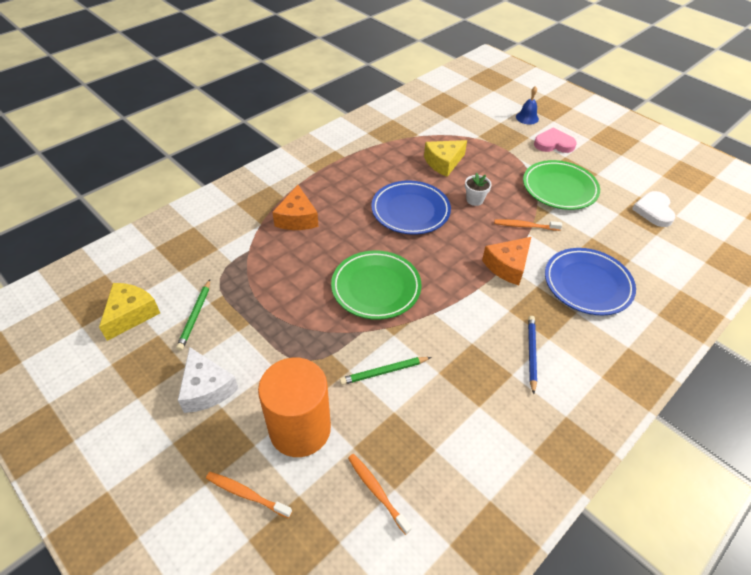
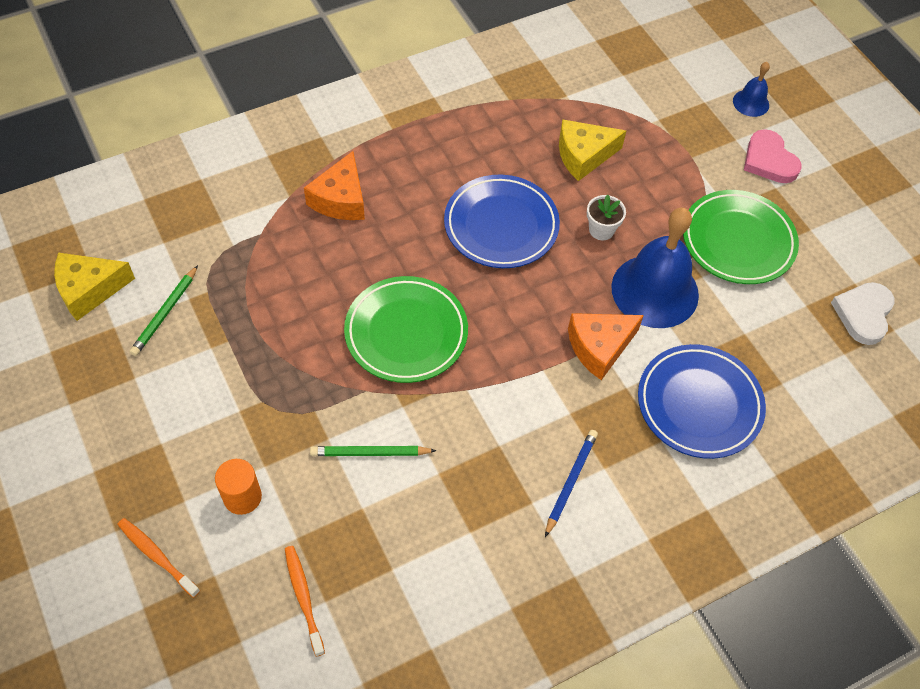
camera: 15 degrees right, 10 degrees up
yellow cheese [99,283,160,341] -> yellow cheese turned 150 degrees counterclockwise [54,253,135,321]
white cheese [178,347,238,413] -> none
orange cylinder [258,358,331,457] -> orange cylinder [215,459,262,515], size x0.50
orange toothbrush [494,219,562,231] -> blue bell [611,207,699,328]
pink heart [534,128,577,153] -> pink heart turned 135 degrees counterclockwise [744,129,802,183]

